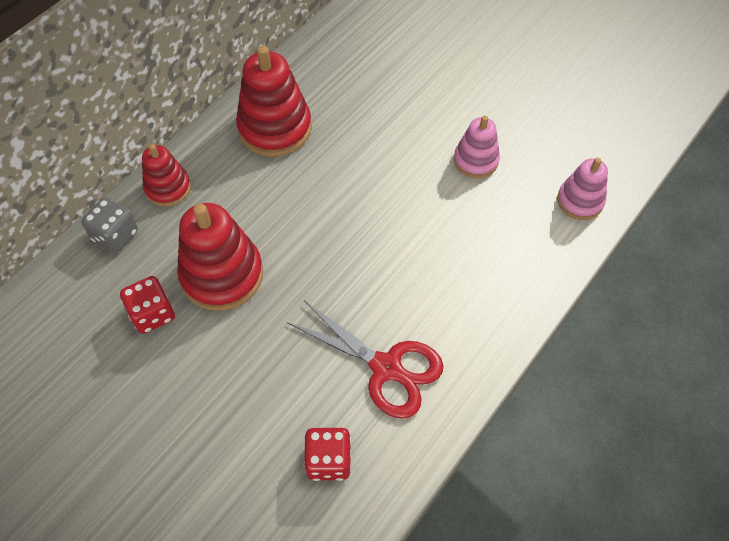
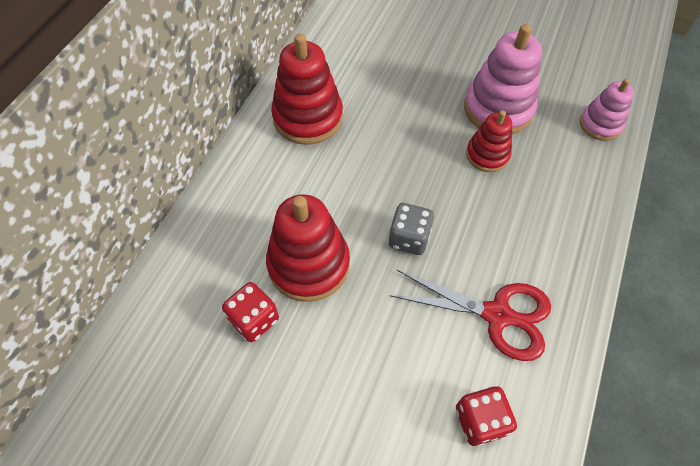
camera: 15 degrees left, 0 degrees up
grey dice [81,198,138,253] -> grey dice moved to [388,203,434,255]
red stacking toy [142,144,191,207] -> red stacking toy moved to [466,110,512,172]
pink stacking toy [454,115,500,178] -> pink stacking toy [464,24,542,134], size x1.68

